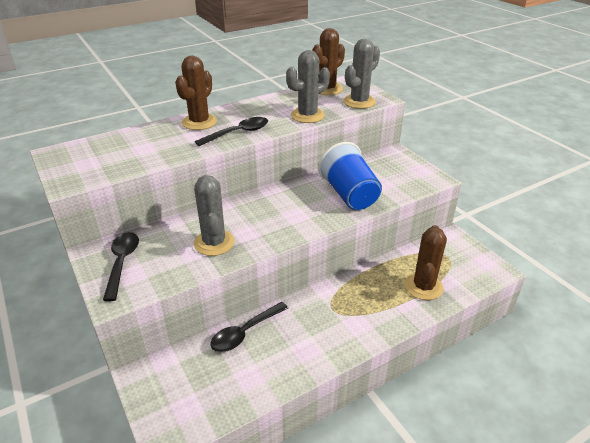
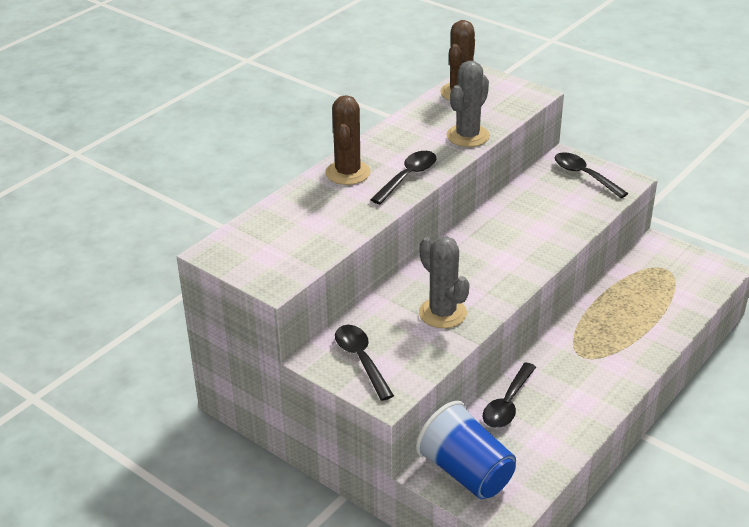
camera: 20 degrees left, 0 degrees up
blue cup [318,142,382,210] -> blue cup moved to [416,401,516,499]
grey cactus [343,39,380,109] -> none
brown cactus [405,225,447,300] -> none
none -> black spoon [555,152,629,198]

